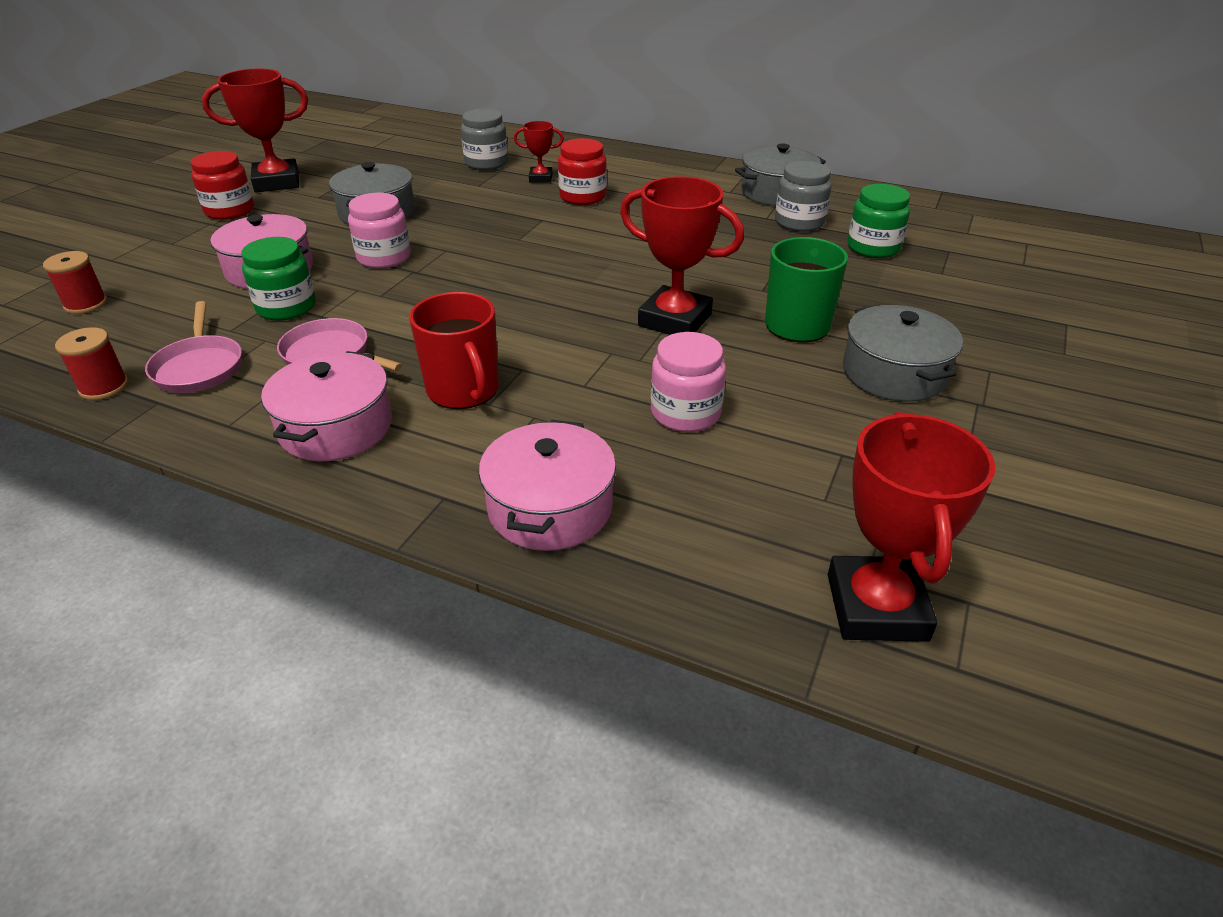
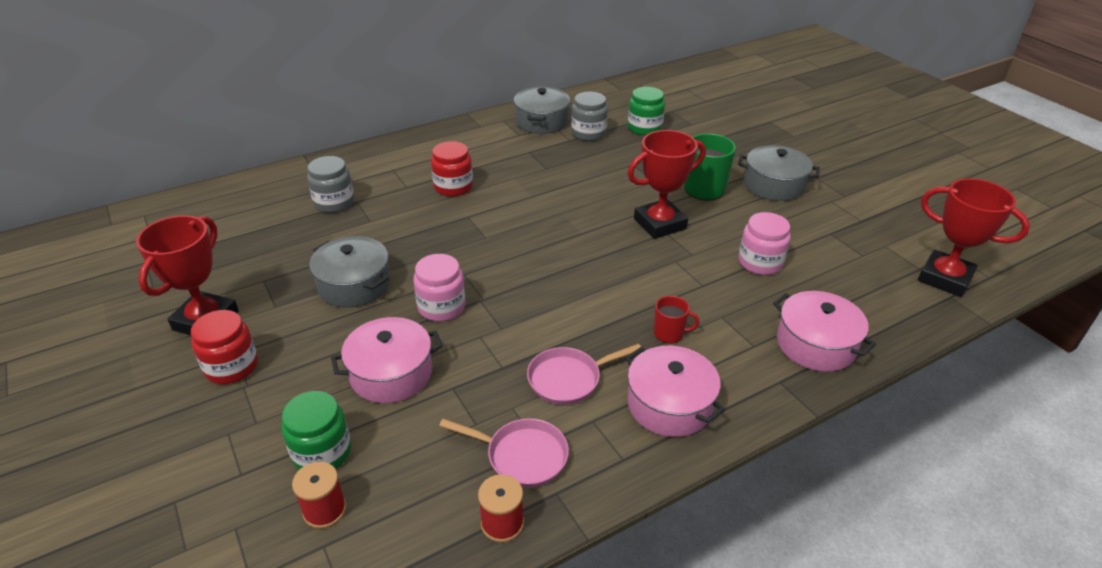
camera: 55 degrees left, 0 degrees up
green jar [242,237,316,321] -> green jar moved to [281,391,351,470]
red mug [409,292,499,409] -> red mug [654,296,699,344], size x0.57
red trophy [514,121,564,183] -> none

